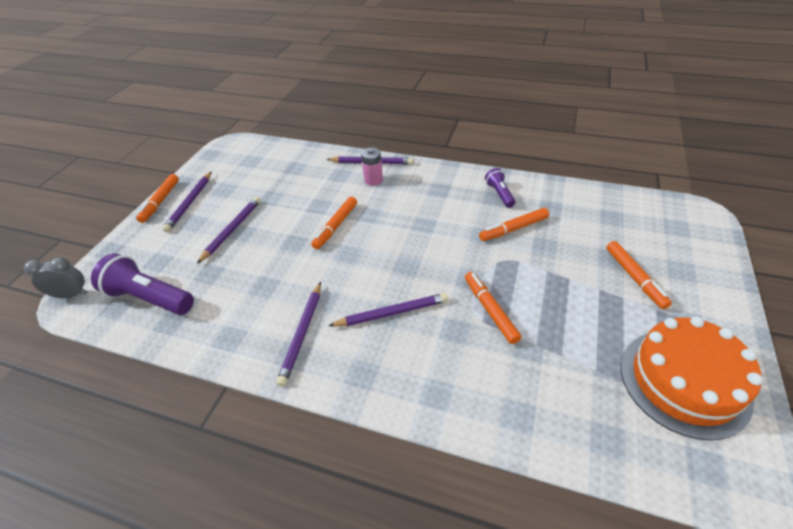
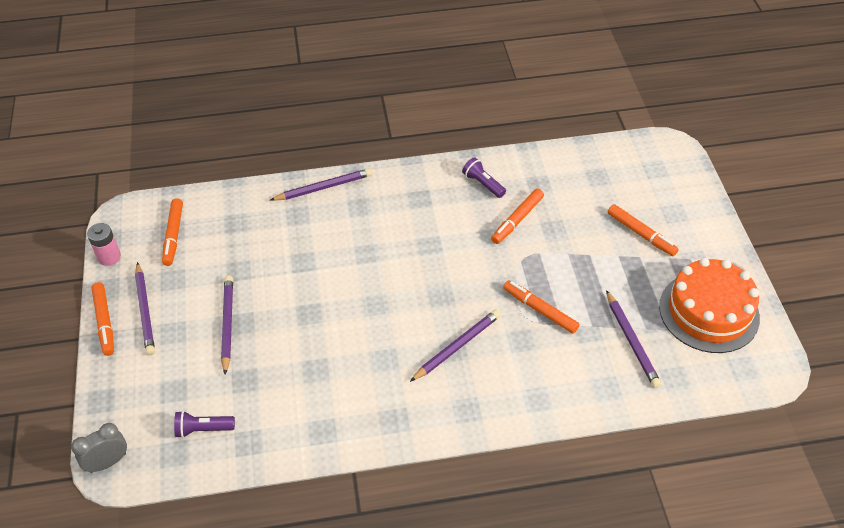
camera: 30 degrees left, 5 degrees up
purple flashlight [91,254,194,315] -> purple flashlight [174,411,235,438], size x0.54
purple pencil [276,282,321,387] -> purple pencil moved to [606,290,661,388]
orange marker [311,197,357,249] -> orange marker moved to [162,198,183,266]
pink battery [361,147,383,186] -> pink battery moved to [87,223,121,266]

